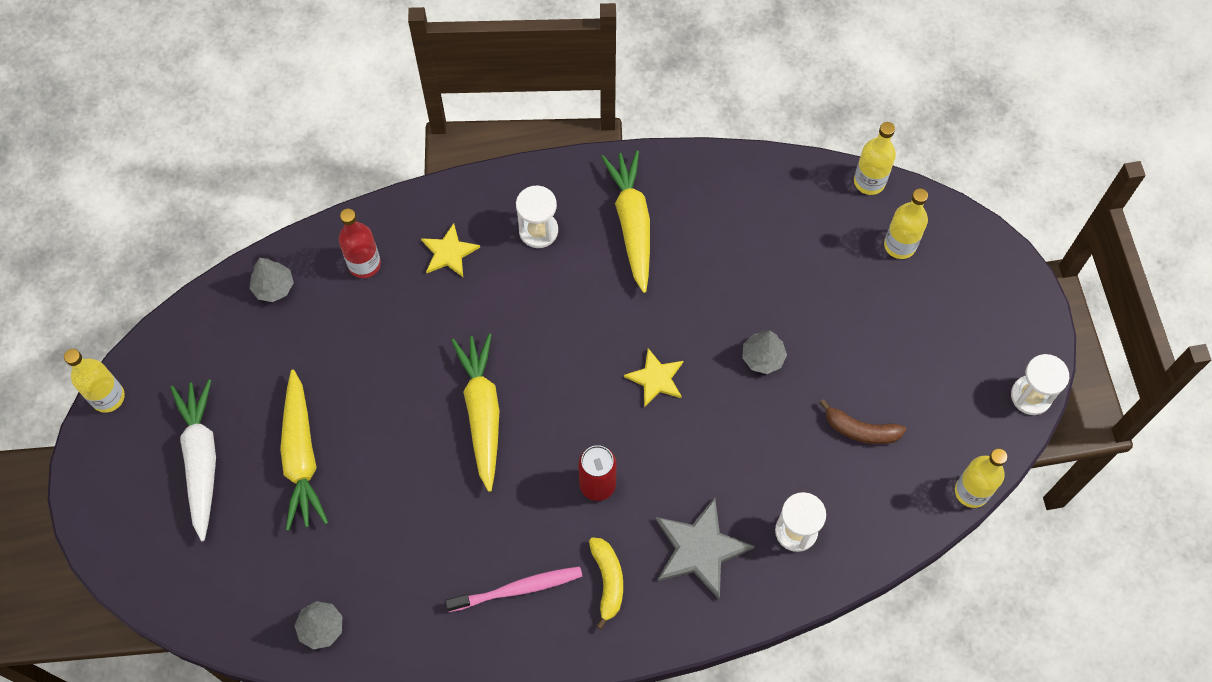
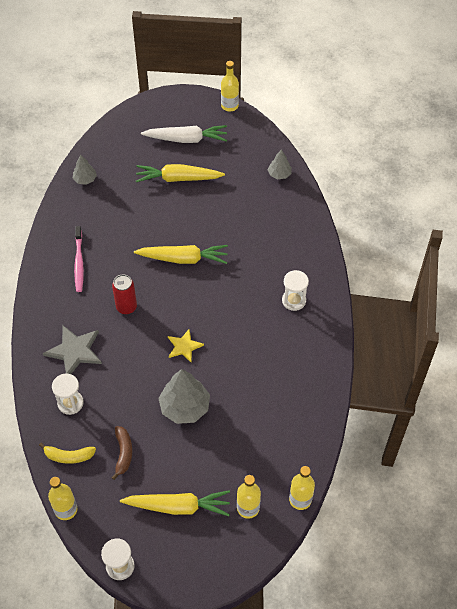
camera: 100 degrees right, 10 degrees down
red bottle [339,209,381,278] -> none
yellow star [421,223,480,277] -> none
yellow banana [589,537,623,630] -> yellow banana moved to [39,443,96,464]
yellow carrot [601,150,650,293] -> yellow carrot moved to [120,490,230,516]
grey tree [742,330,787,374] -> grey tree [158,369,210,424], size x1.80
brown banana [820,399,906,444] -> brown banana turned 150 degrees clockwise [112,426,132,480]

